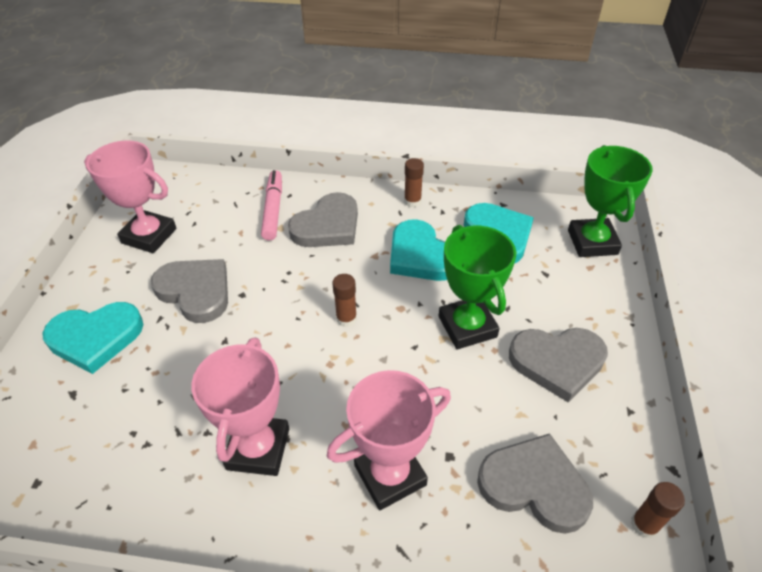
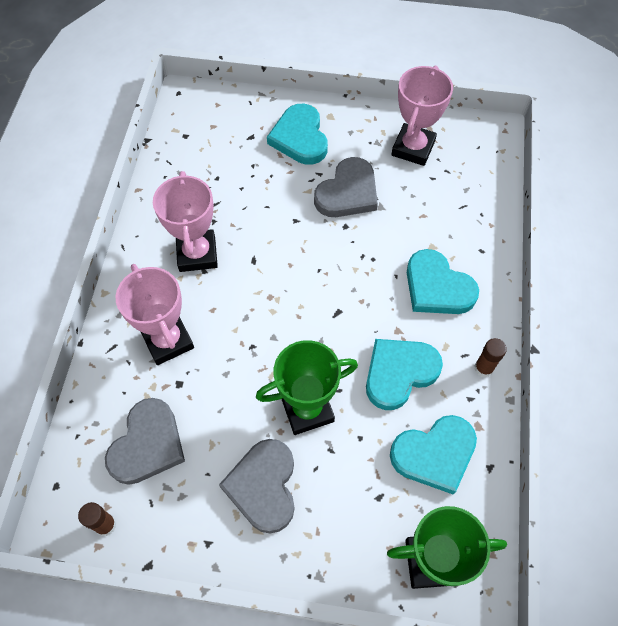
camera: 90 degrees right, 15 degrees up
pink trophy [191,338,289,476] -> pink trophy turned 75 degrees clockwise [153,171,218,272]
pink marker [261,170,282,241] -> none
grey heart [288,192,358,247] -> turquoise heart [407,249,479,314]
brown glue stick [332,274,357,327] -> none

